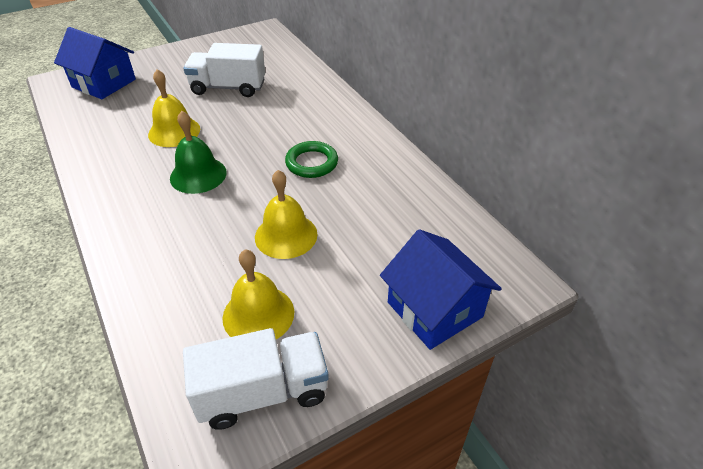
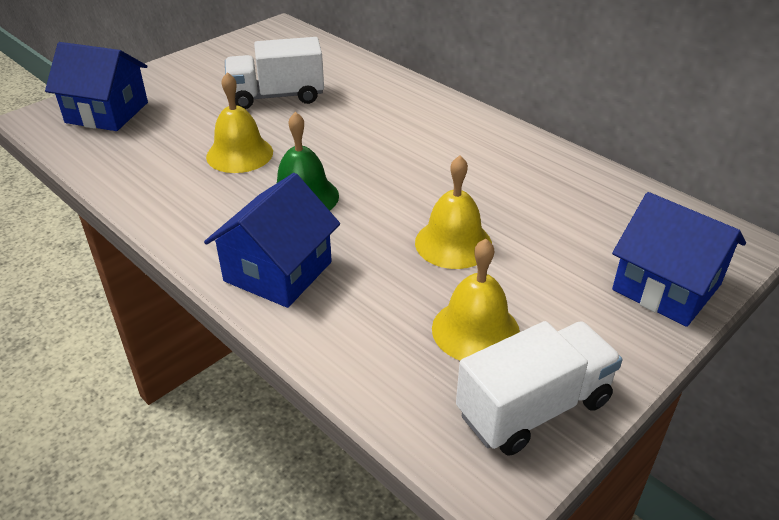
camera: 15 degrees left, 5 degrees down
green ring [285,141,338,178] -> none
none -> blue house [204,173,340,308]

